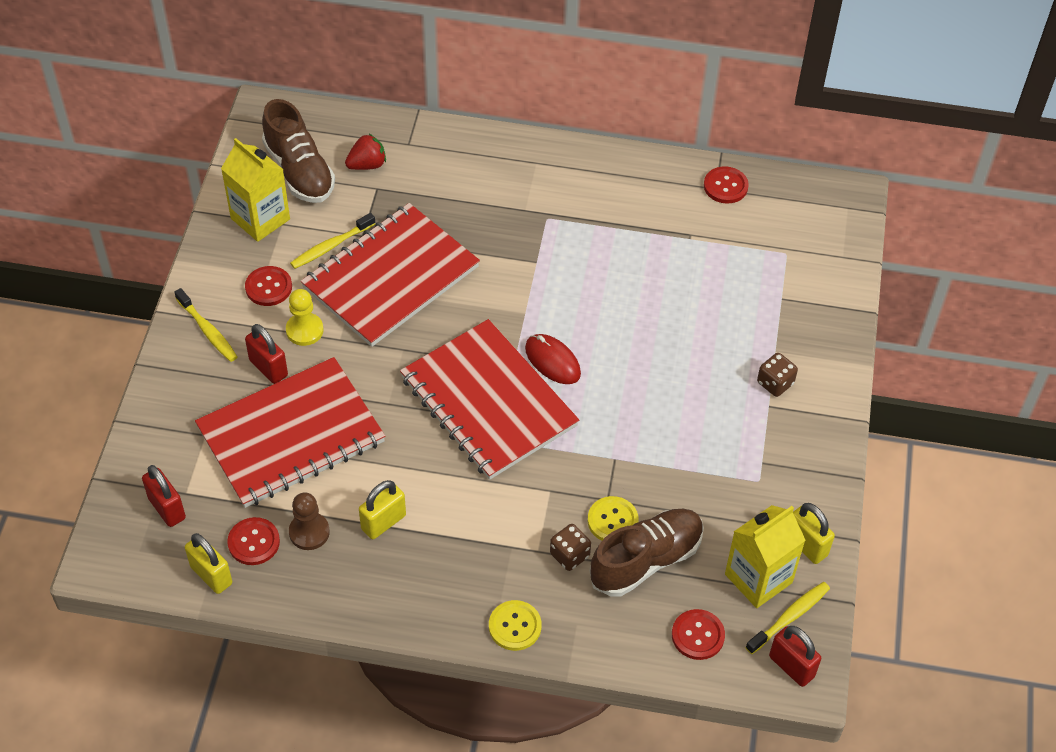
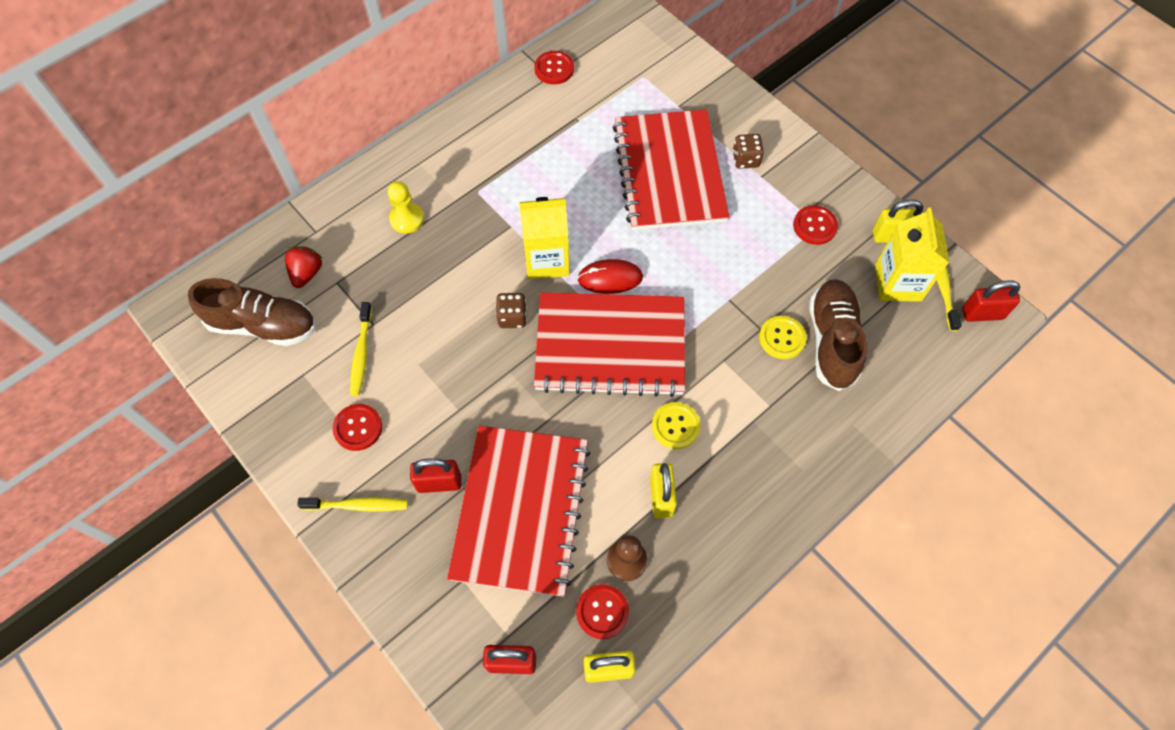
camera: 50 degrees left, 10 degrees up
yellow carton [221,138,290,242] -> yellow carton moved to [519,197,570,280]
yellow pawn [286,289,324,346] -> yellow pawn moved to [388,181,424,234]
red notebook [301,203,480,347] -> red notebook moved to [613,109,730,230]
yellow button [489,600,542,651] -> yellow button moved to [652,402,700,449]
brown dice [550,524,591,571] -> brown dice moved to [496,293,527,328]
red button [672,609,725,660] -> red button moved to [793,205,838,245]

